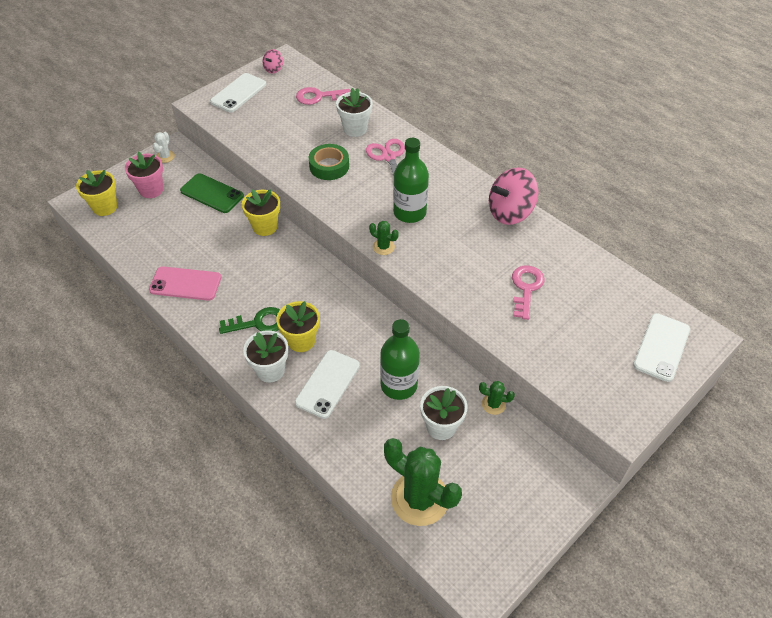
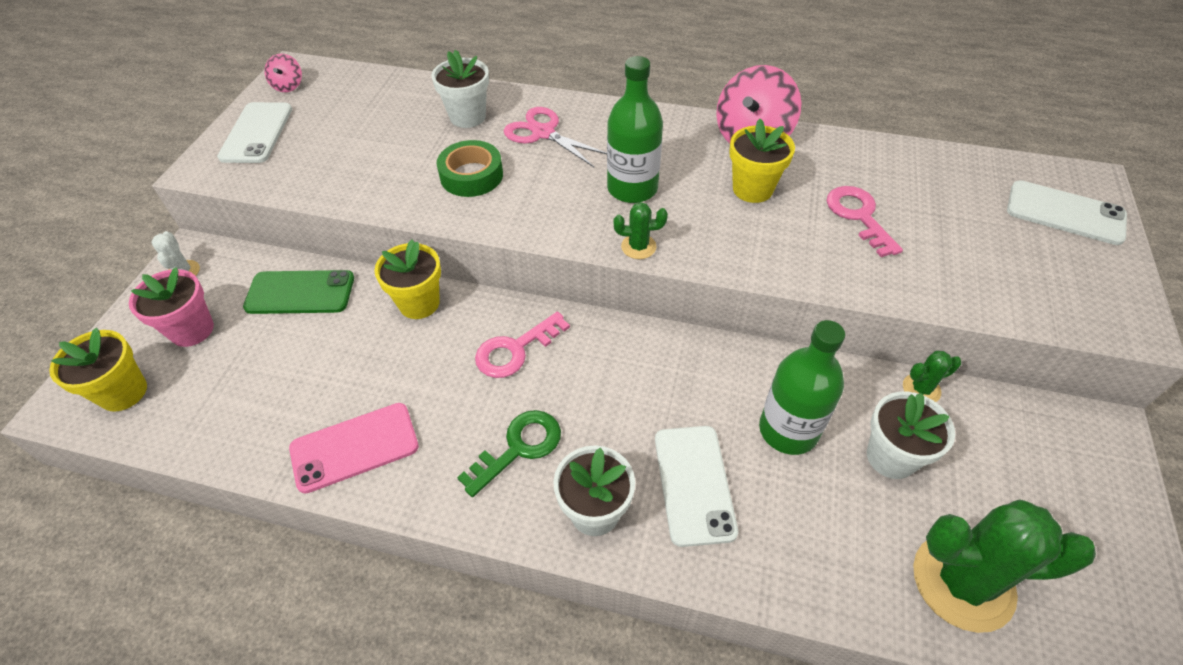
camera: 30 degrees left, 0 degrees up
yellow flower pot [276,301,320,352] -> yellow flower pot moved to [729,119,795,203]
pink key [296,87,350,105] -> pink key moved to [475,312,570,378]
white phone [633,313,690,382] -> white phone turned 60 degrees counterclockwise [1007,180,1127,245]

